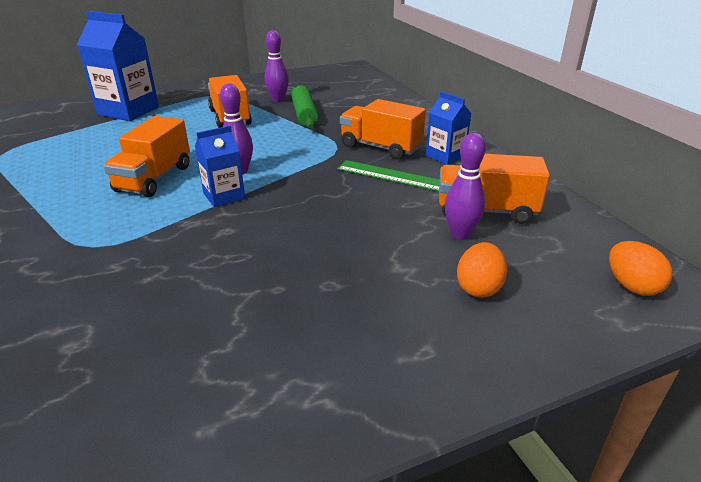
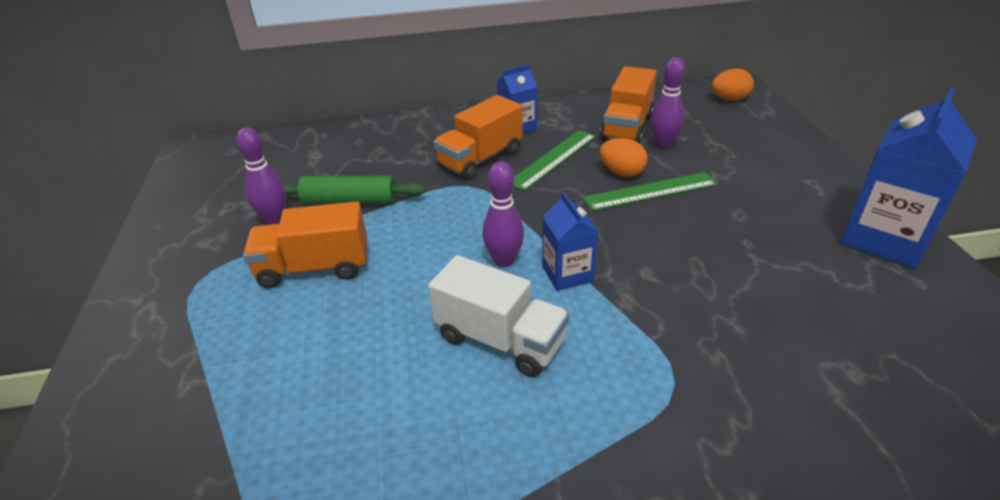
camera: 75 degrees left, 5 degrees up
blue carton [77,11,159,121] -> blue carton moved to [841,88,977,269]
orange truck [104,116,190,197] -> white truck [428,255,569,377]
orange egg [457,242,507,298] -> orange egg moved to [600,138,648,177]
none -> green ruler [583,172,717,211]

